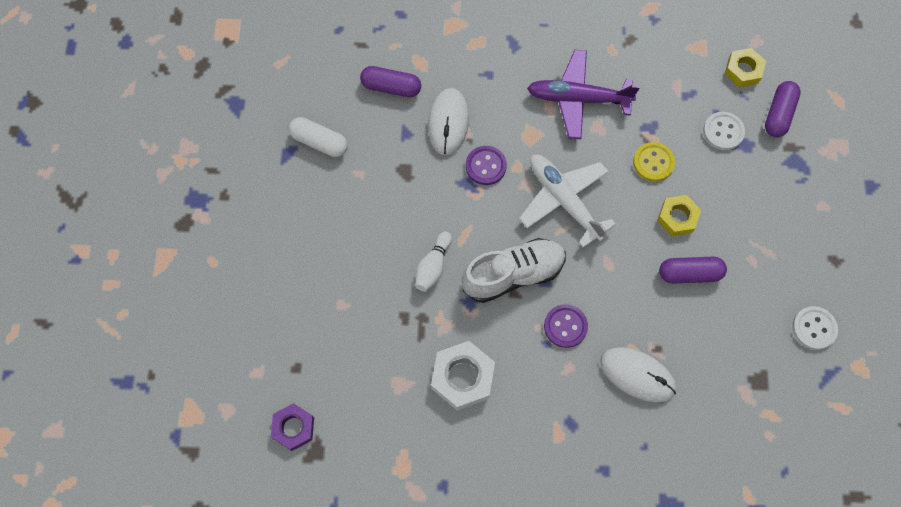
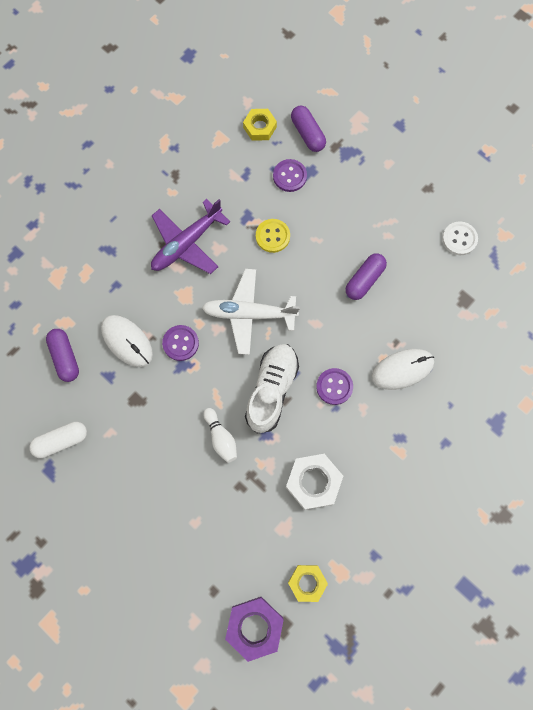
camera: 50 degrees left, 5 degrees up
purple nut [271,403,314,451] -> purple nut [225,597,284,662], size x1.51
purple capsule [360,66,421,97] -> purple capsule turned 75 degrees counterclockwise [46,329,79,382]
yellow nut [657,195,701,236] -> yellow nut moved to [288,565,328,602]
white button [703,112,745,150] -> purple button [273,159,307,192]

